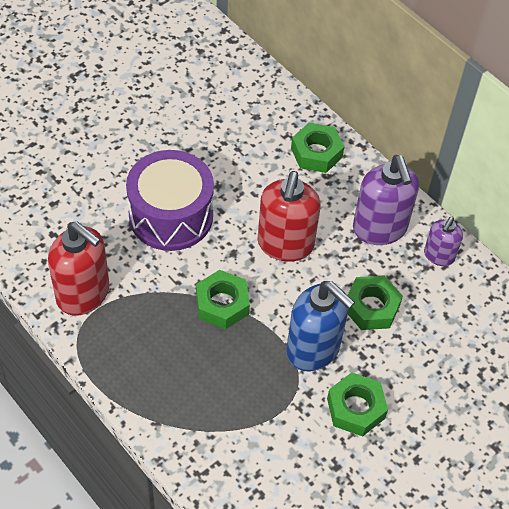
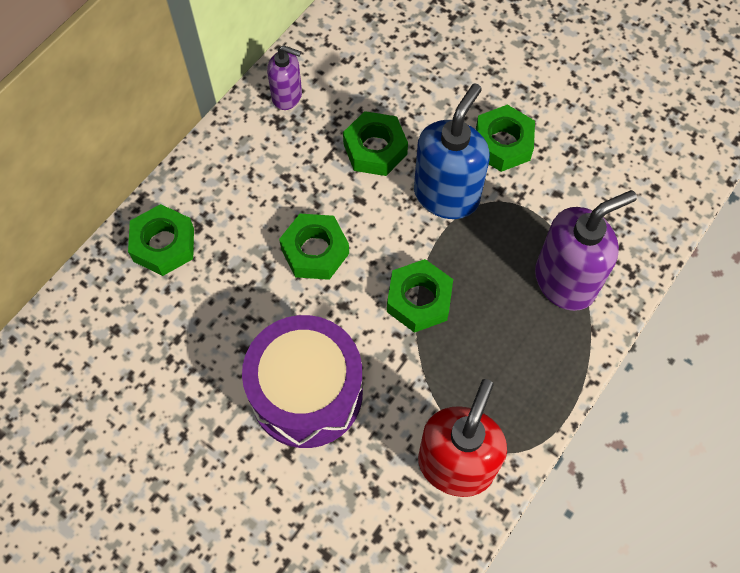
camera: 100 degrees left, 10 degrees up
red soap dispenser [257,171,321,262] -> green nut [279,214,349,280]
purple soap dispenser [353,155,419,245] -> purple soap dispenser moved to [535,190,637,311]

